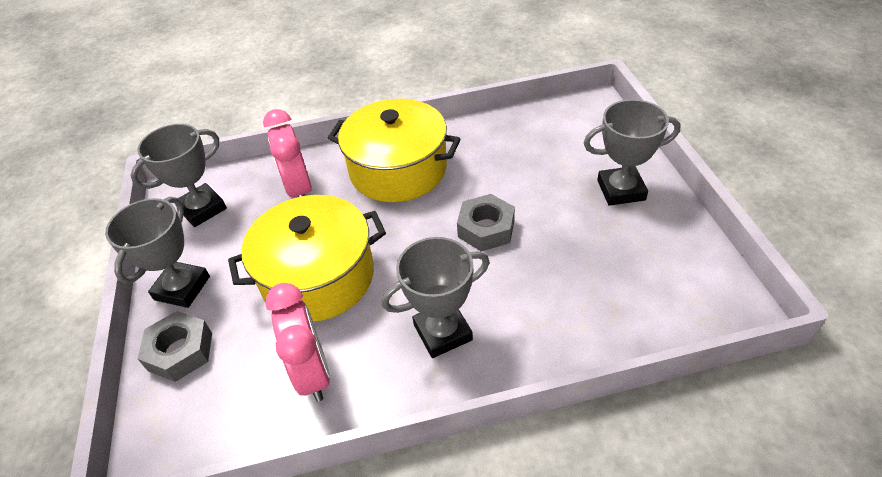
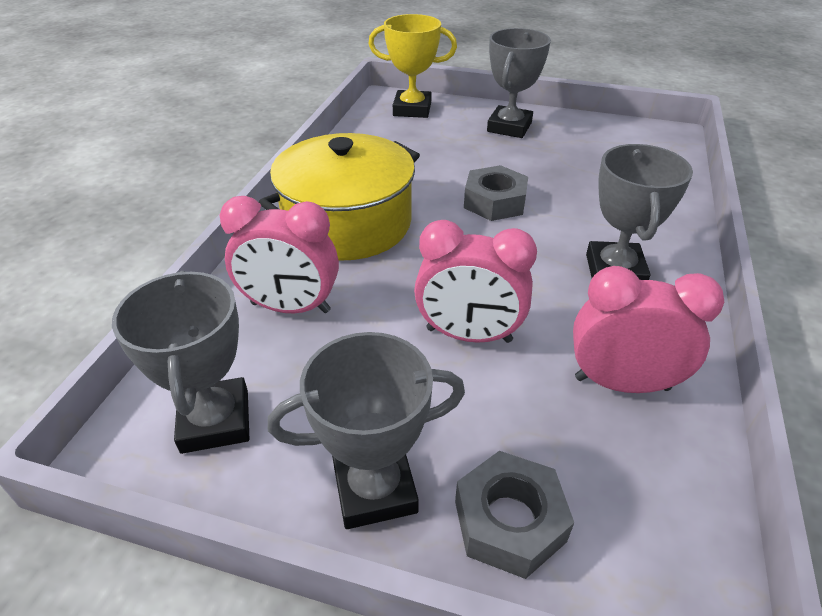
camera: 65 degrees left, 5 degrees down
grey trophy [105,197,210,308] -> grey trophy turned 60 degrees counterclockwise [268,332,465,529]
yellow pot [228,195,386,322] -> pink clock [414,220,537,343]
none -> yellow trophy [368,14,457,118]

